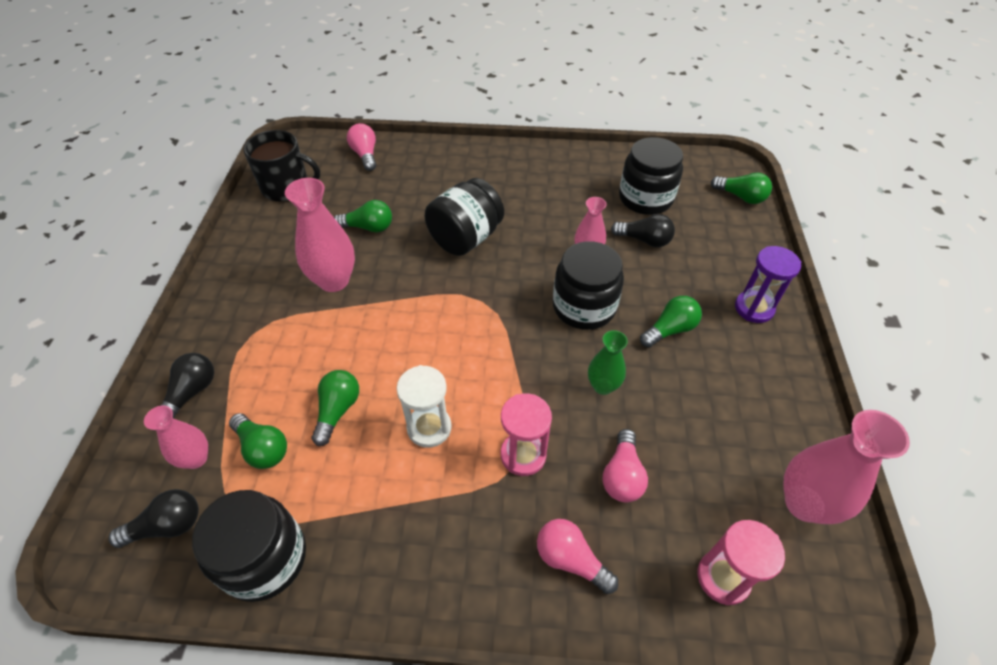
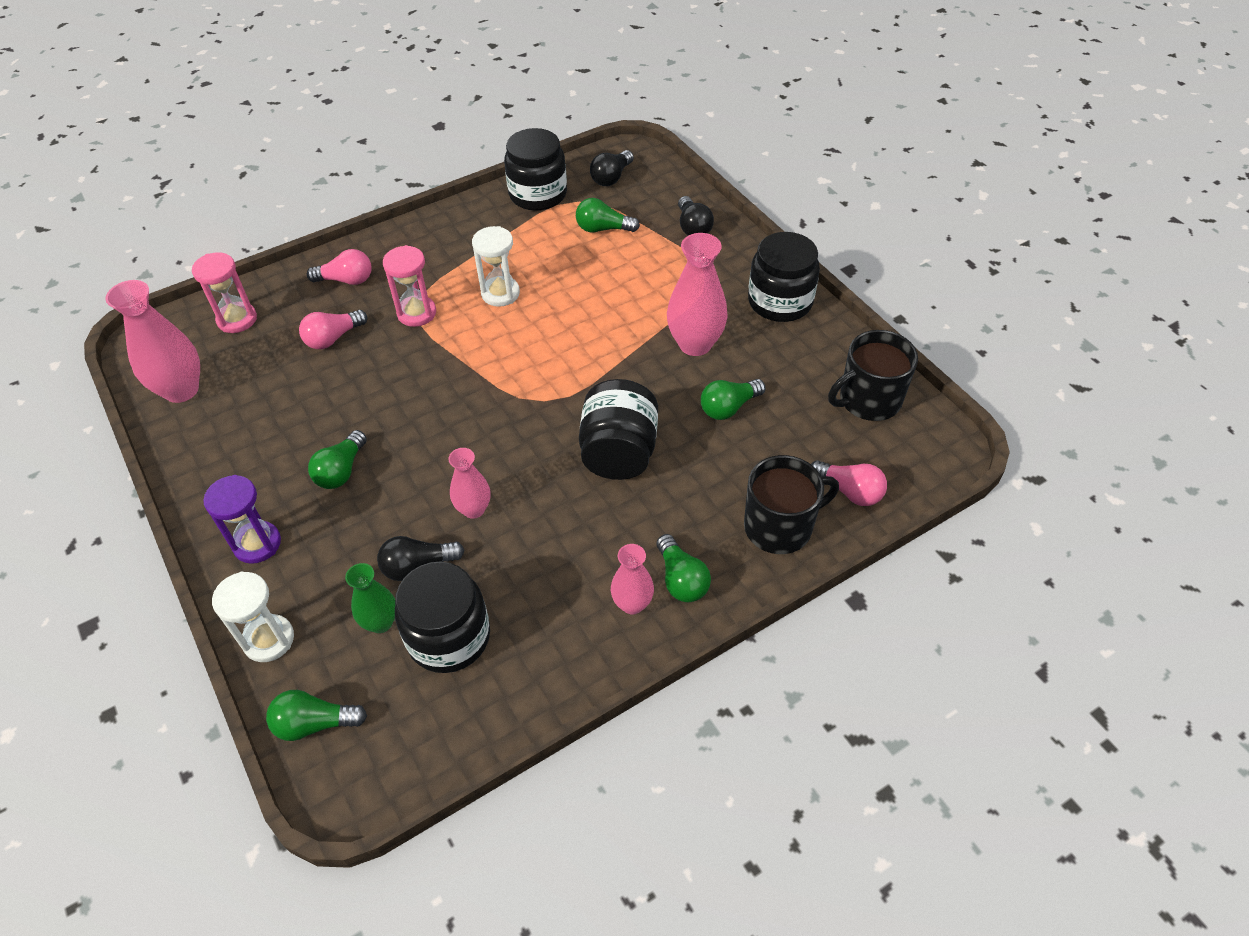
camera: 145 degrees right, 0 degrees up
pink vase [144,406,208,469] -> pink vase moved to [611,544,654,614]
green light bulb [311,370,359,446] -> green light bulb moved to [656,534,711,602]
black jar [553,241,624,330] -> black jar moved to [748,232,820,322]
green vase [588,330,628,395] -> green vase moved to [345,563,395,633]
pink light bulb [603,429,648,502] -> pink light bulb turned 105 degrees counterclockwise [299,310,367,349]
none -> white hourglass [212,572,294,662]
none -> black mug [744,455,839,554]

